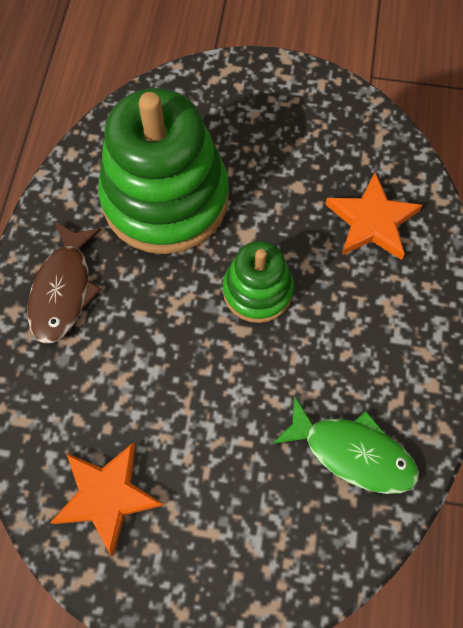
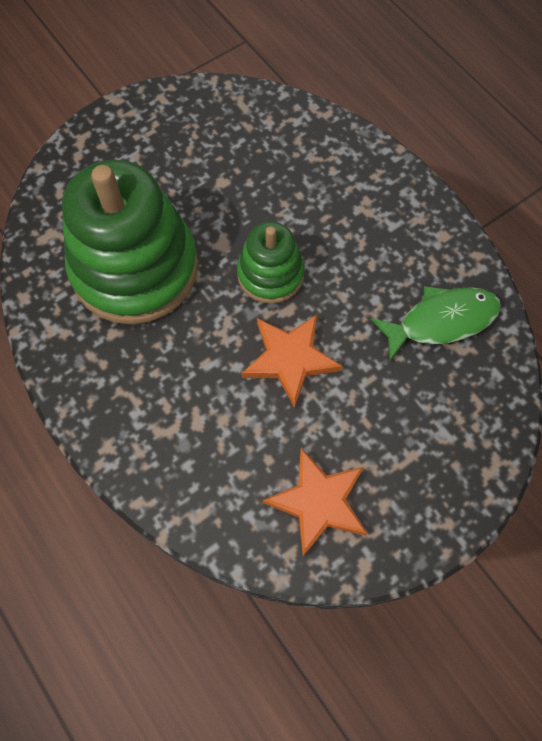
camera: 45 degrees left, 0 degrees up
brown fish [28,221,102,344] -> none
orange star [325,173,423,260] -> orange star moved to [241,314,342,408]

